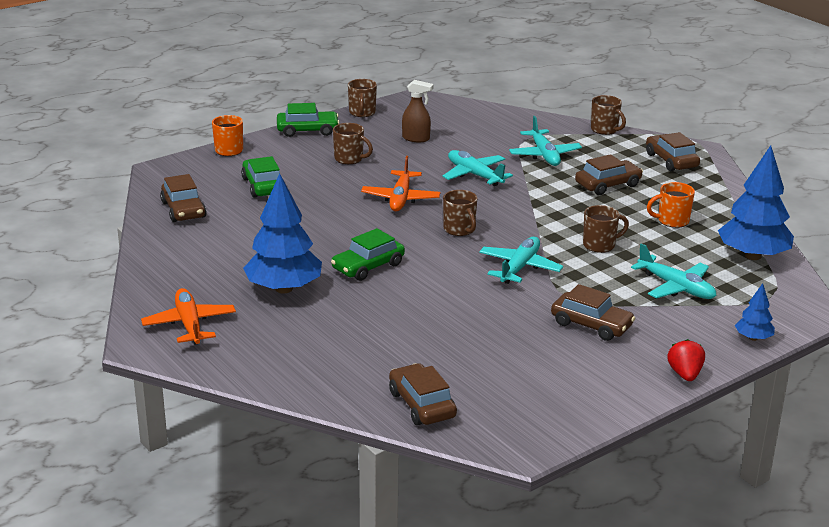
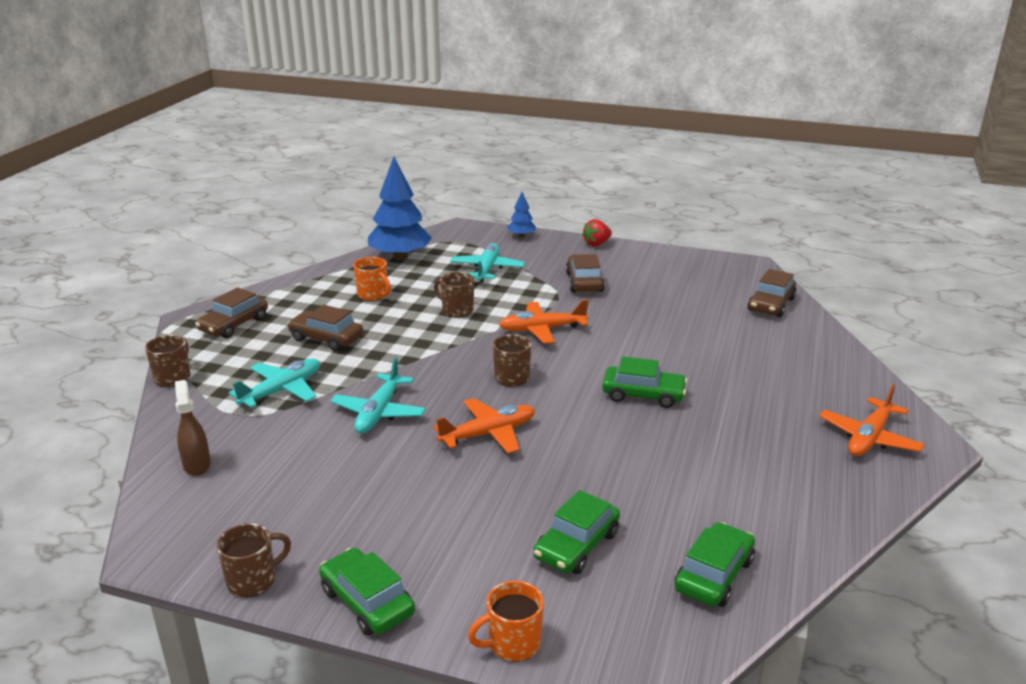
camera: 125 degrees left, 0 degrees up
brown car [160,174,207,222] -> green car [674,522,755,607]
blue tree [243,173,322,293] -> none
brown mug [333,123,373,164] -> none
brown spray bottle [402,80,433,142] -> brown spray bottle moved to [175,380,211,476]
turquoise plane [479,237,563,284] -> orange plane [499,300,588,344]

